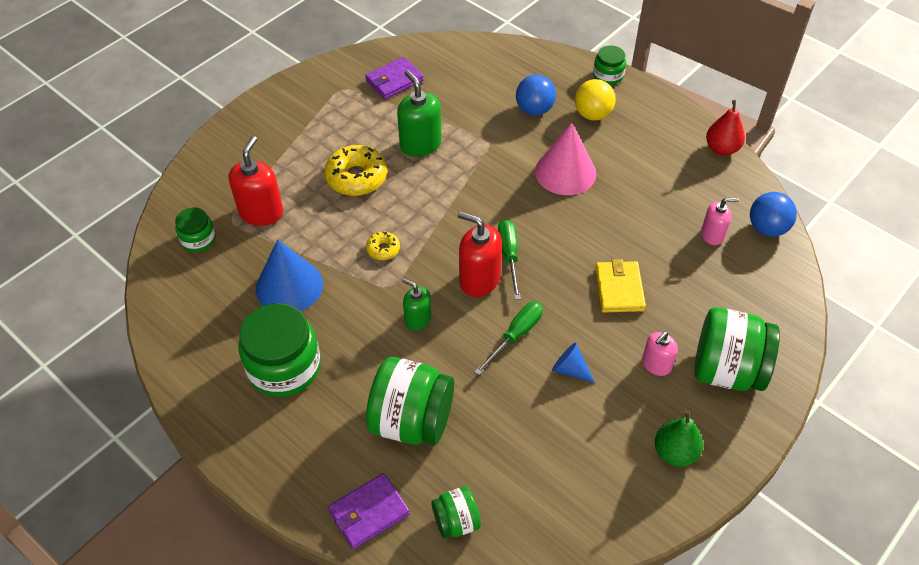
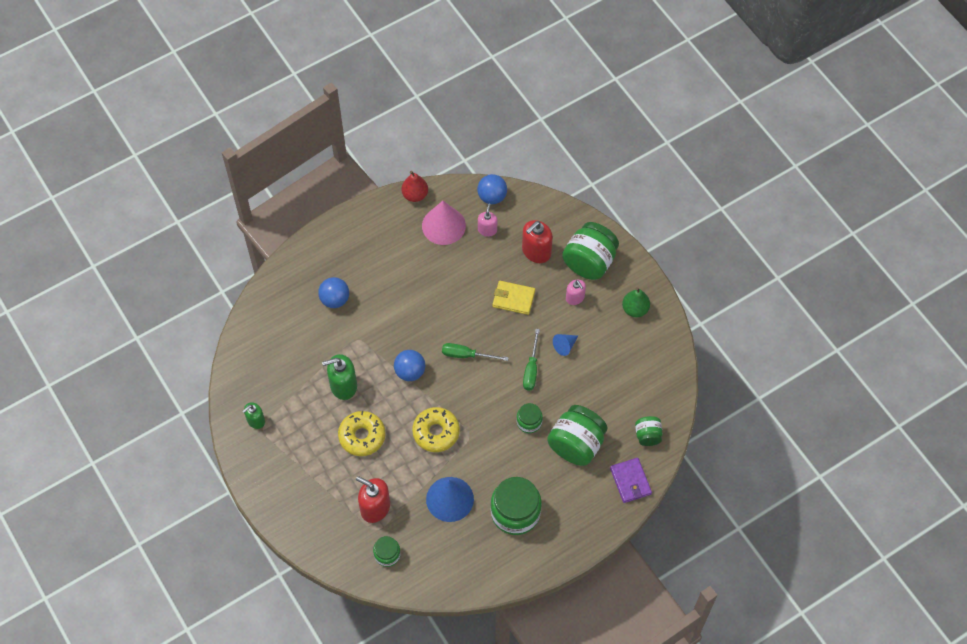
camera: 75 degrees left, 10 degrees up
purple wallet [365,57,424,99] -> none
yellow donut [366,232,400,260] -> yellow donut [412,407,460,452], size x1.95
green soap dispenser [402,278,431,330] -> green soap dispenser moved to [243,402,265,429]
red soap dispenser [458,211,502,297] -> red soap dispenser moved to [522,220,553,263]
green screwdriver [474,301,543,375] -> green screwdriver turned 135 degrees counterclockwise [523,329,540,391]
pink cone [535,123,596,195] -> pink cone moved to [422,201,466,245]
yellow ball [575,79,616,120] -> none
green jar [593,45,626,85] -> green jar moved to [516,403,543,433]
none -> blue ball [394,350,425,381]

